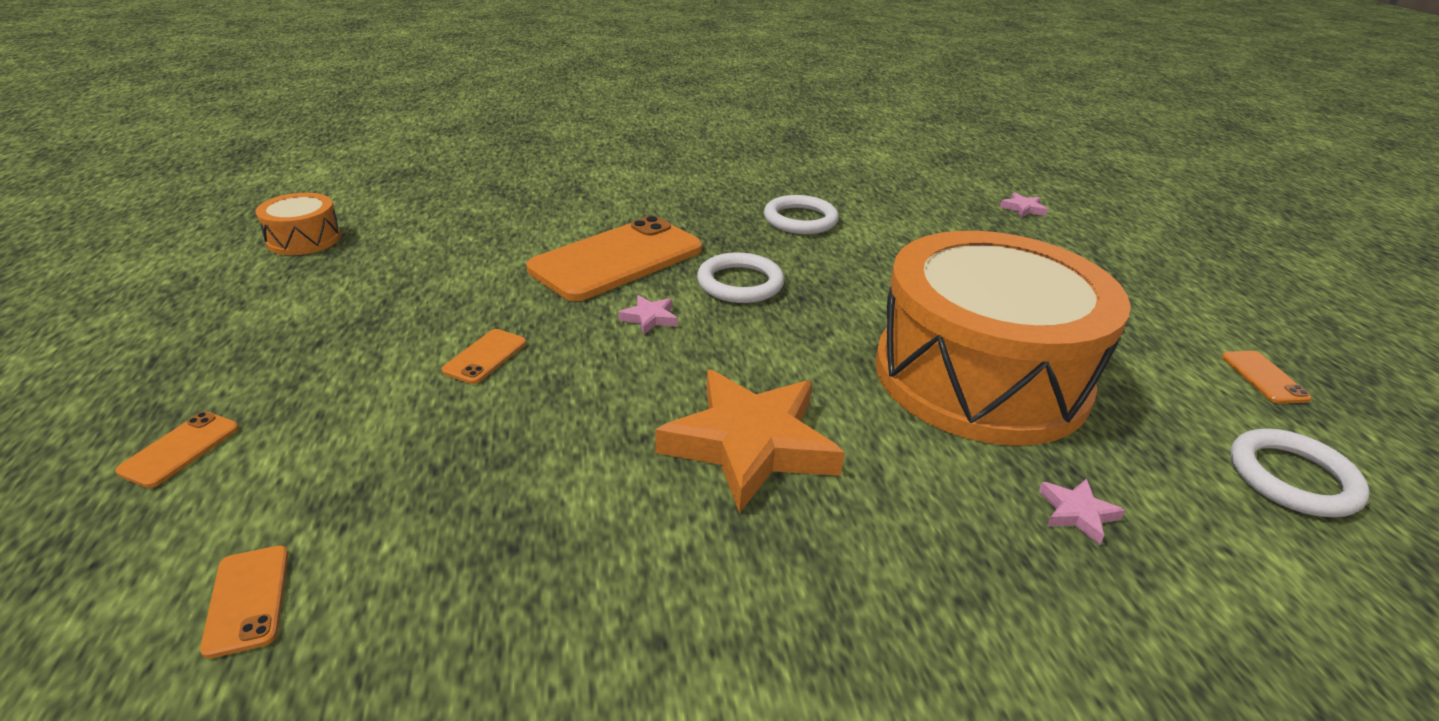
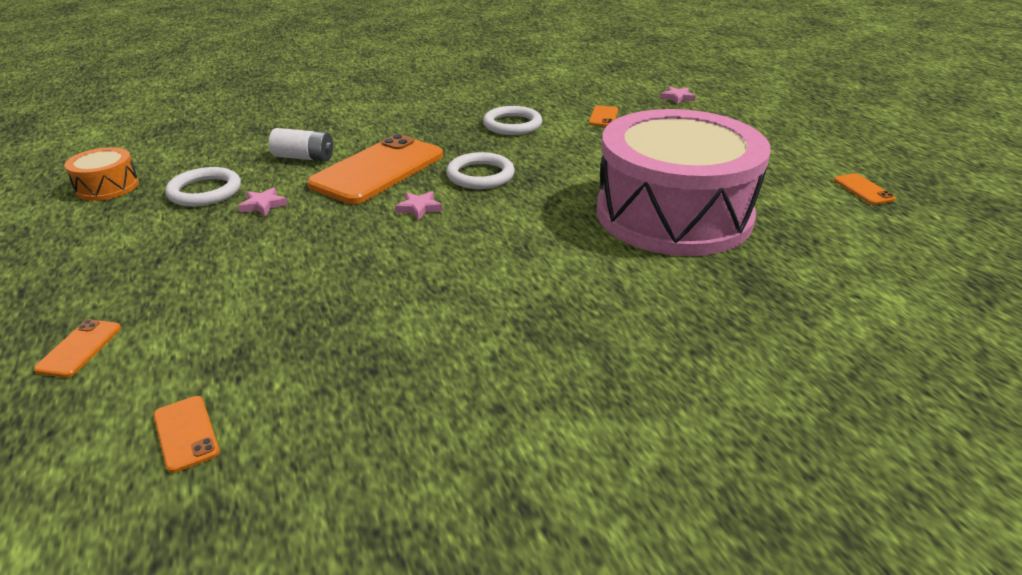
camera: 10 degrees left, 0 degrees up
orange phone [442,329,526,384] -> orange phone moved to [589,105,618,127]
orange star [655,370,845,513] -> none
orange drum [875,231,1131,446] -> pink drum [597,109,771,256]
pink star [1039,479,1125,545] -> pink star moved to [238,187,288,216]
white ring [1230,428,1370,517] -> white ring moved to [165,167,241,207]
none -> white battery [269,128,333,161]

